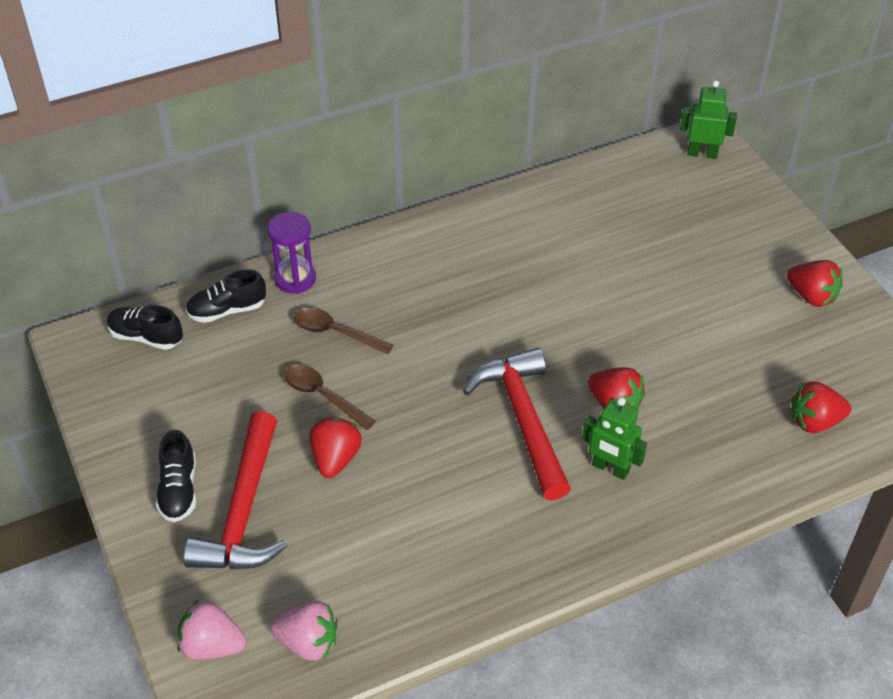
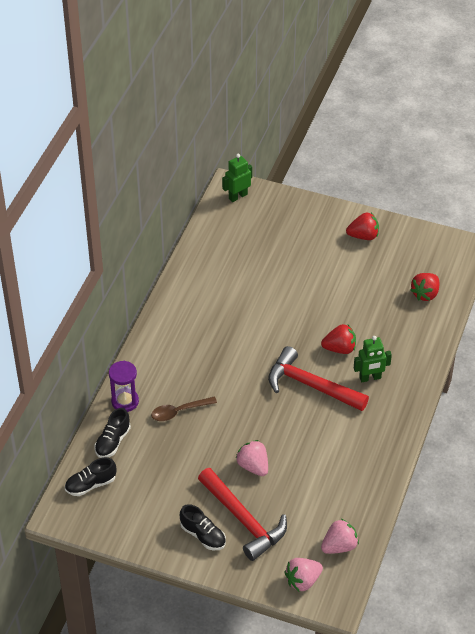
camera: 45 degrees left, 0 degrees up
brown spoon [284,364,376,430] -> none
red strawberry [309,417,362,478] -> pink strawberry [236,440,268,476]

